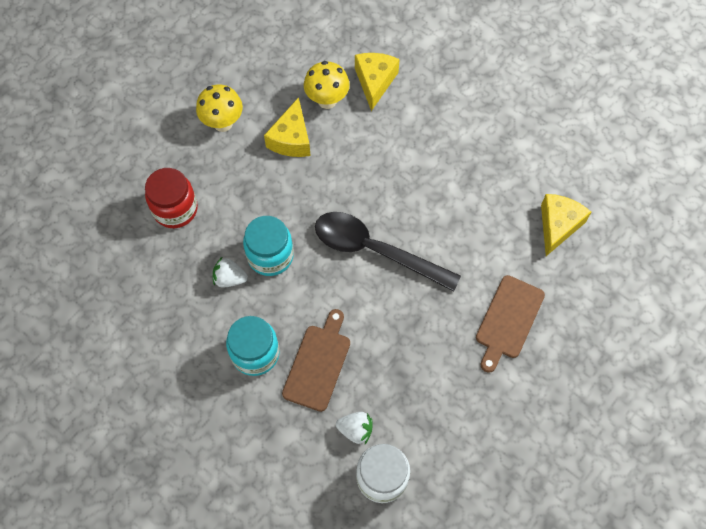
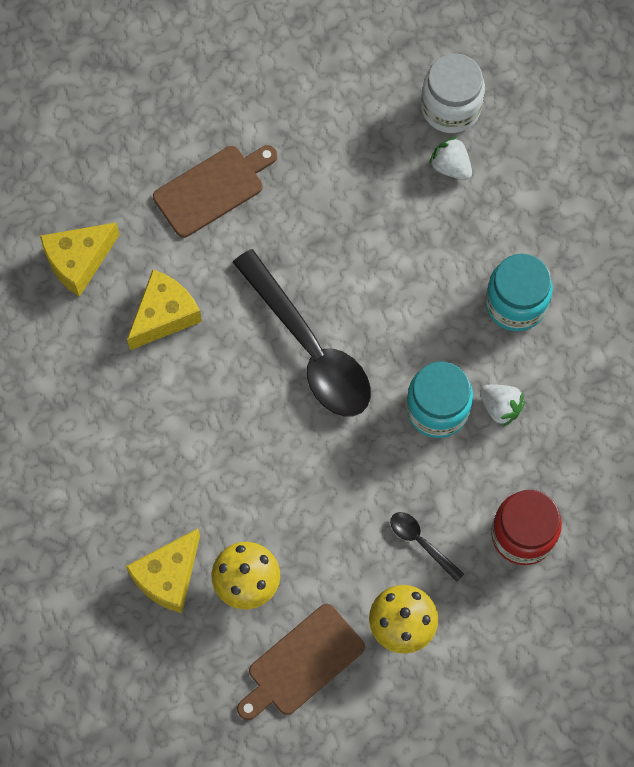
camera: 150 degrees left, 5 degrees up
yellow cheese [264,97,311,157] -> yellow cheese moved to [127,269,202,350]
brown cutting board [282,309,350,412] -> brown cutting board moved to [237,604,365,720]
none -> black spoon [390,512,464,582]

